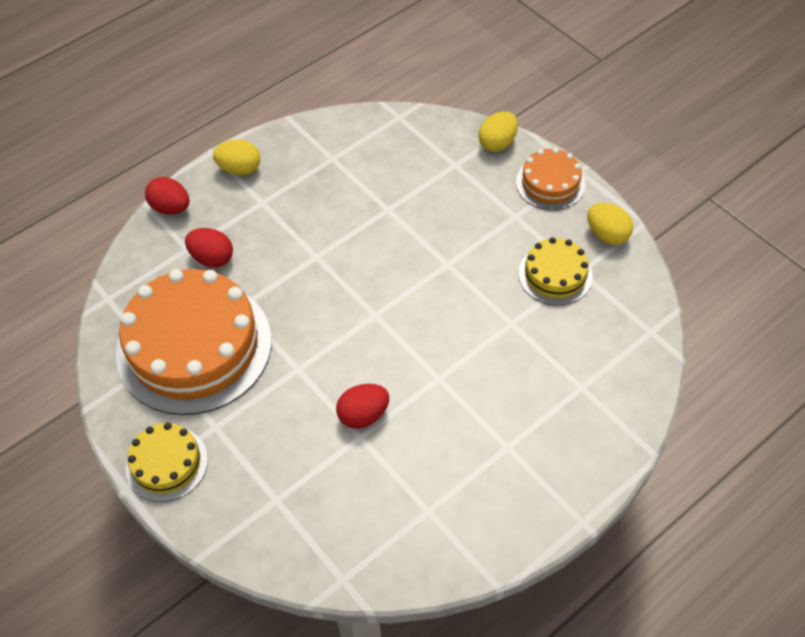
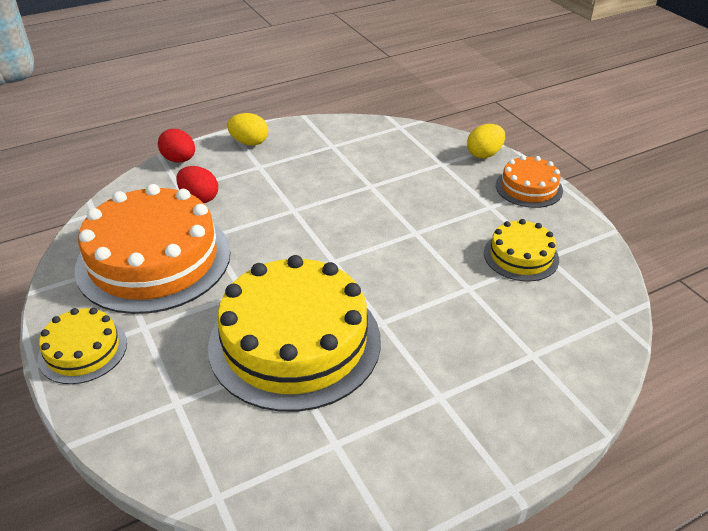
camera: 10 degrees right, 15 degrees down
red egg [336,384,389,428] -> yellow cake [208,255,381,412]
yellow egg [587,203,633,245] -> none

